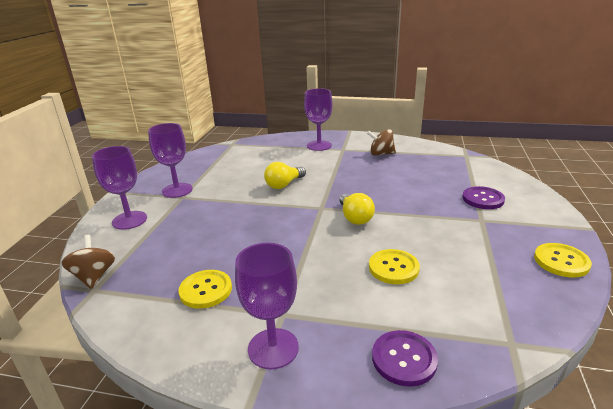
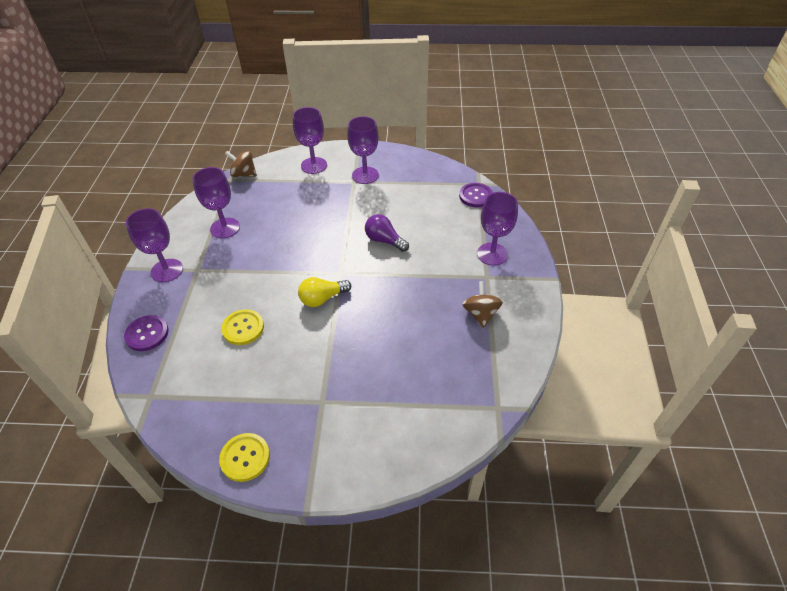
camera: 80 degrees right, 20 degrees up
brown spinning top [62,235,115,289] -> brown spinning top turned 135 degrees counterclockwise [225,151,257,177]
yellow button [178,270,232,309] -> purple goblet [192,167,240,238]
yellow light bulb [264,162,306,189] -> purple light bulb [365,214,409,252]
purple button [462,186,505,209] -> purple button moved to [459,183,493,207]

